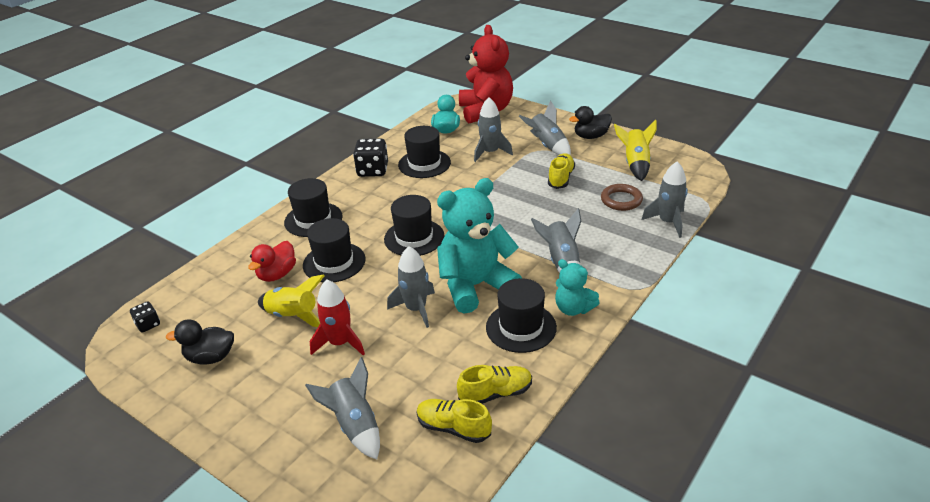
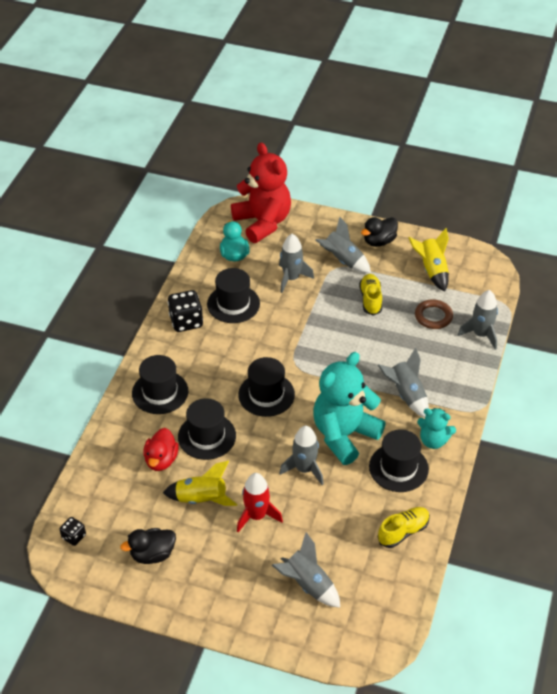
camera: 20 degrees left, 10 degrees up
yellow shoe [417,399,492,443] -> none

